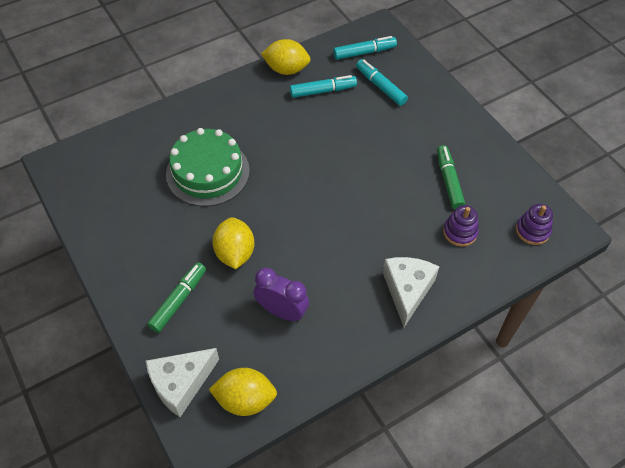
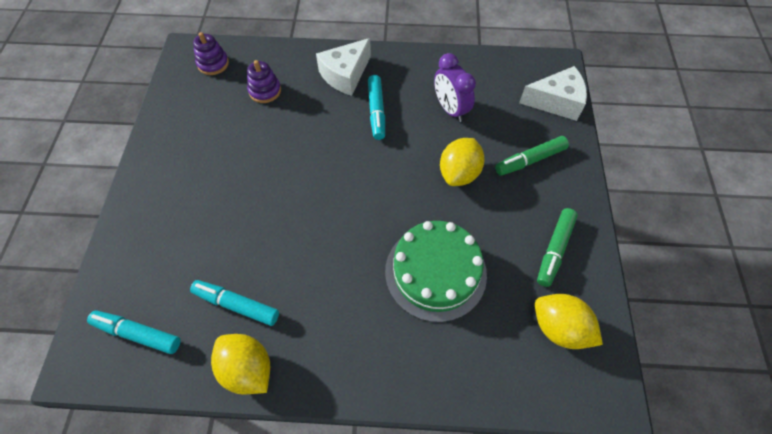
camera: 145 degrees left, 5 degrees up
yellow lemon [209,368,277,416] -> yellow lemon moved to [535,294,603,349]
turquoise marker [356,59,408,106] -> turquoise marker moved to [368,75,385,140]
green marker [437,145,465,209] -> green marker moved to [537,208,578,287]

